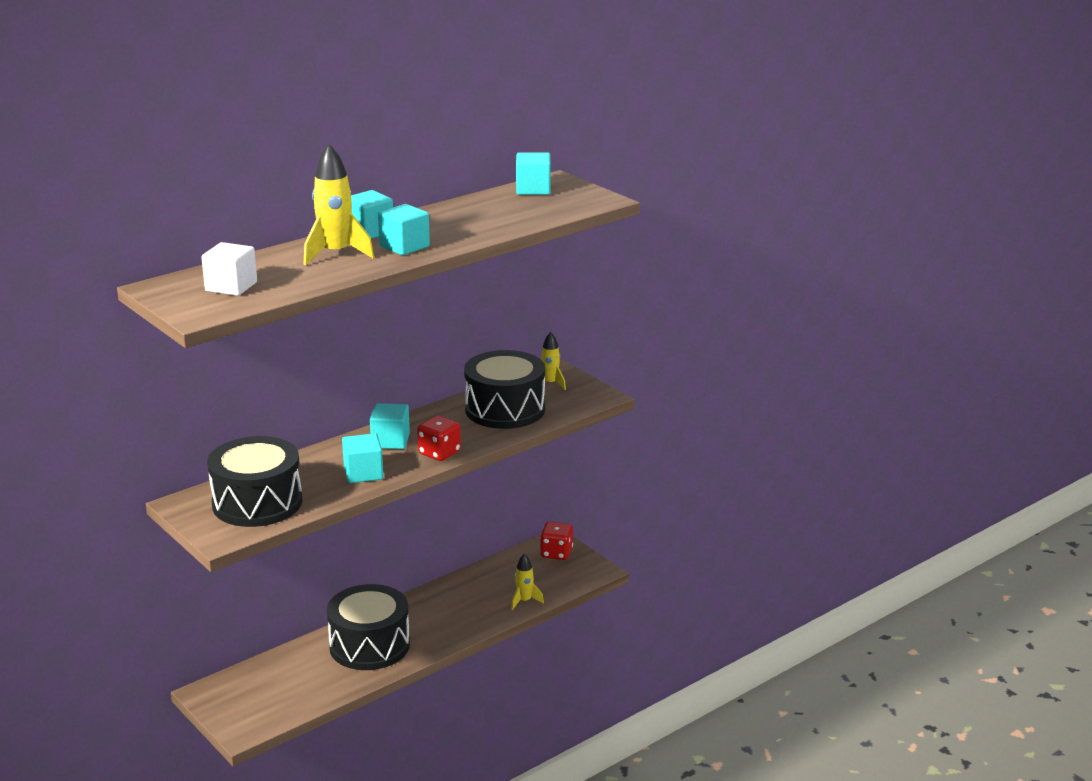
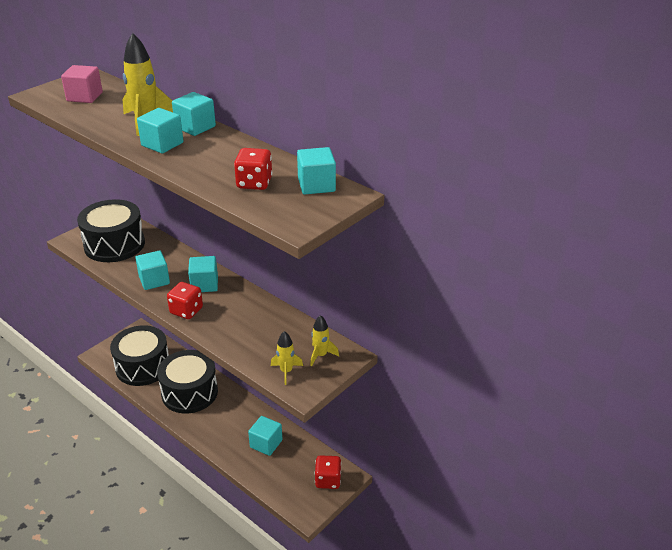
camera: 80 degrees right, 10 degrees up
white cube [201,242,257,296] -> pink cube [61,65,103,103]
black drum [464,350,545,429] -> black drum moved to [110,325,169,386]
yellow rocket [511,554,544,610] -> yellow rocket moved to [271,331,303,385]
none -> red dice [234,148,272,190]
none -> turquoise cube [248,416,282,456]

